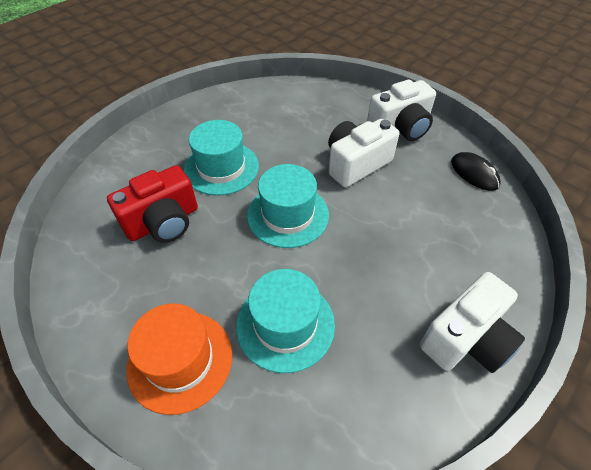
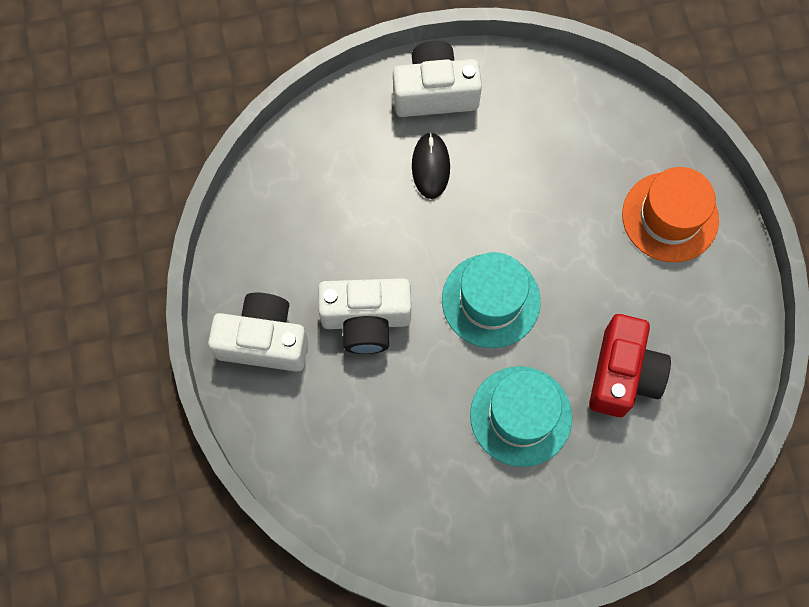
camera: 145 degrees left, 20 degrees up
red camera [107,165,198,243] -> red camera turned 105 degrees clockwise [589,314,671,417]
turquoise hat [236,269,335,373] -> none
black mouse [451,152,500,191] -> black mouse moved to [412,132,450,199]

